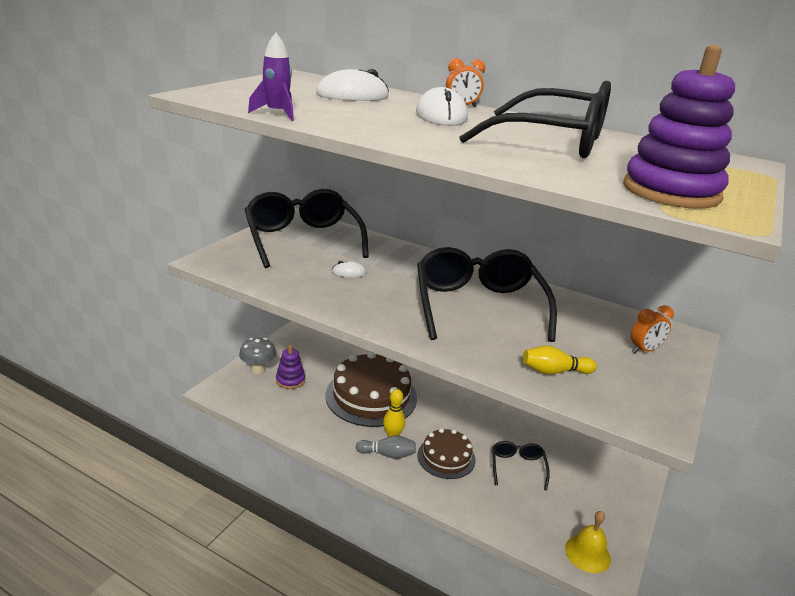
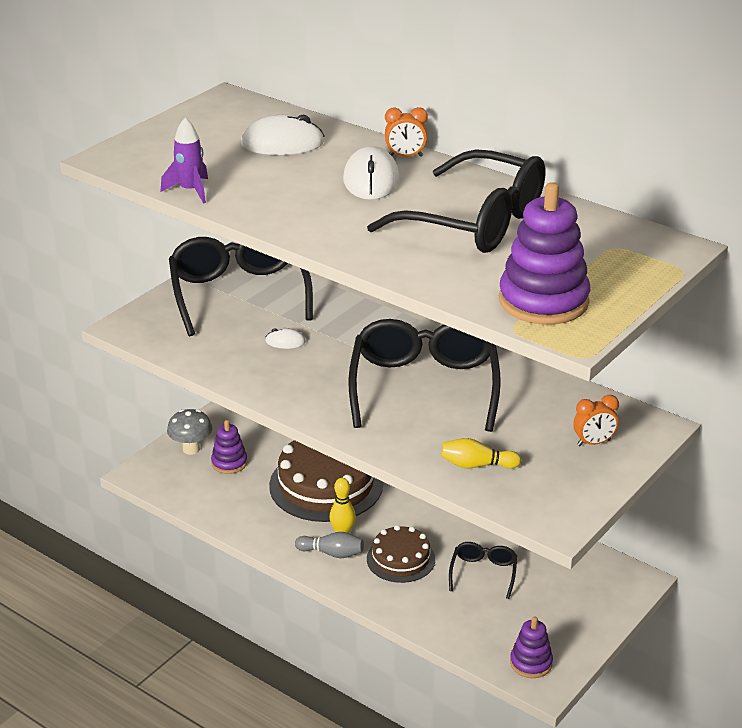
camera: 10 degrees right, 5 degrees up
yellow bell [565,511,611,573] -> purple stacking toy [510,617,553,678]

